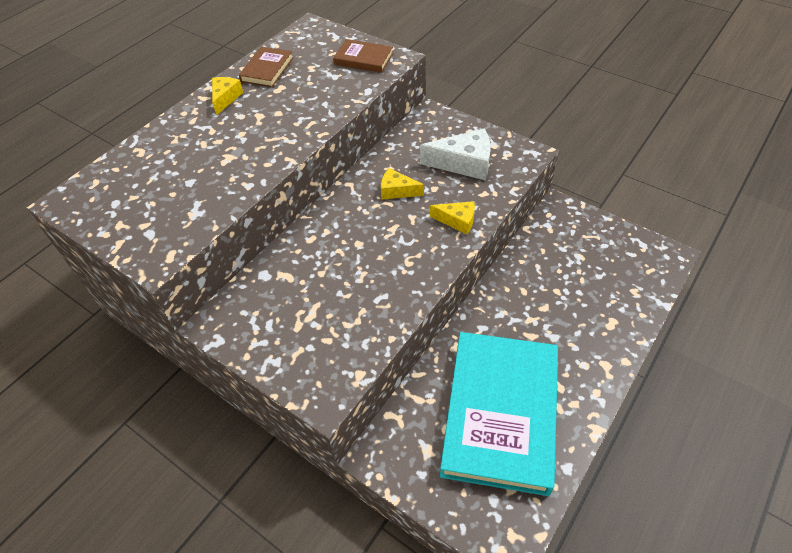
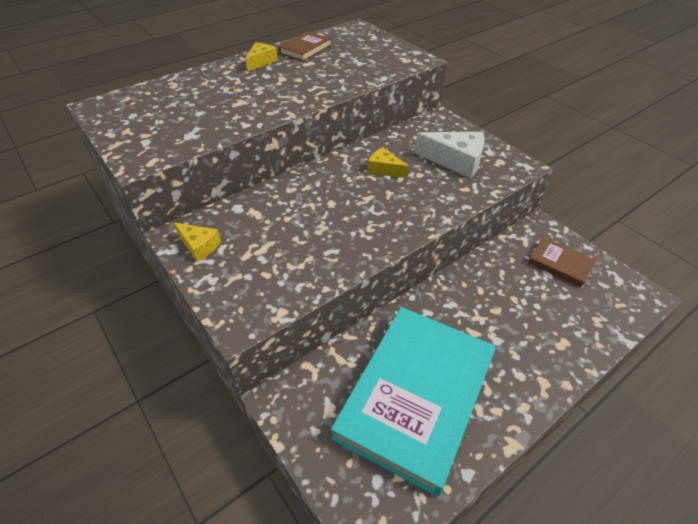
camera: 15 degrees right, 5 degrees down
brown book [333,39,393,73] -> brown book moved to [528,237,596,287]
yellow cheese [430,201,475,235] -> yellow cheese moved to [174,222,221,262]

